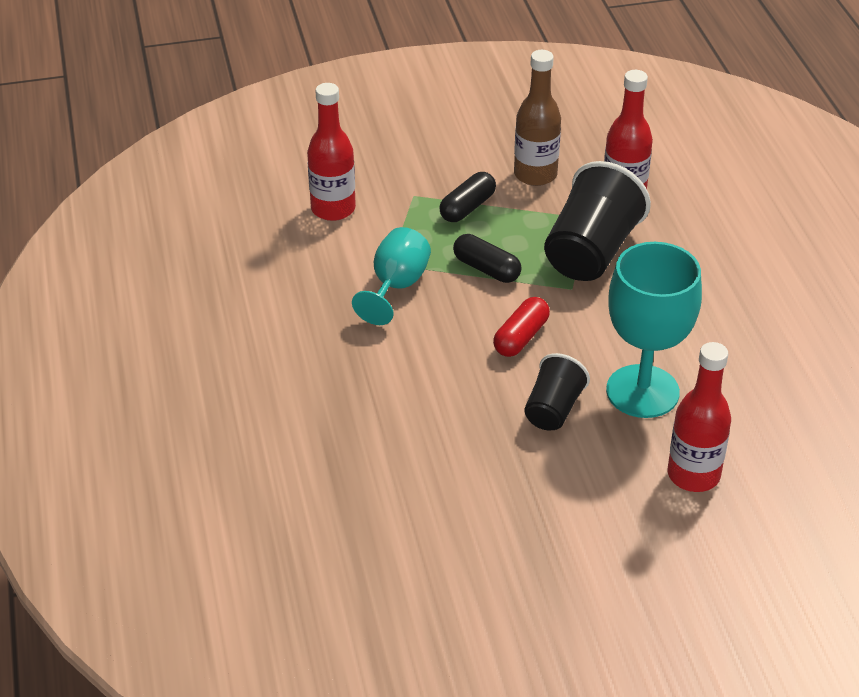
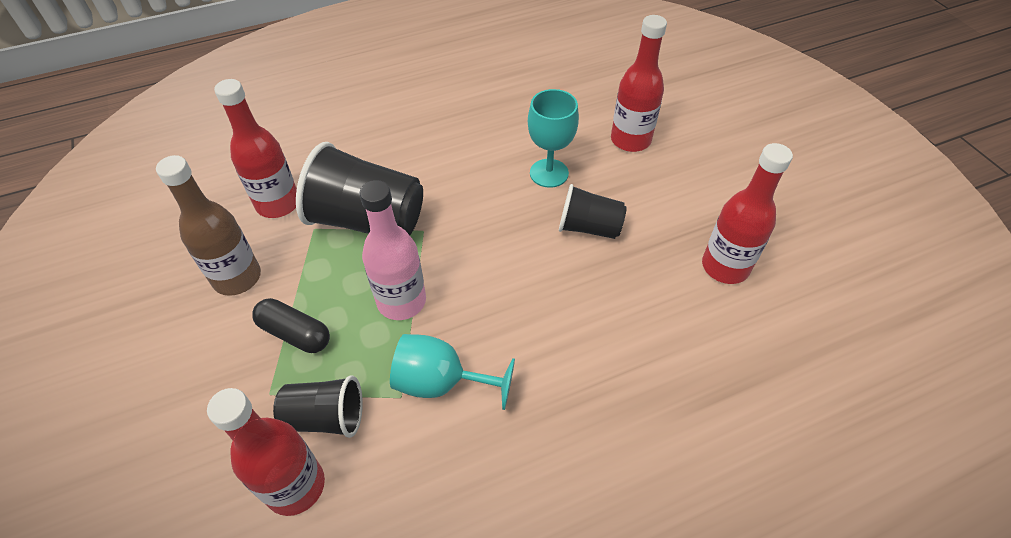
camera: 100 degrees left, 10 degrees up
black capsule [453,234,522,283] -> pink bottle [360,180,426,320]
red capsule [493,297,550,357] -> none
turquoise goblet [606,242,702,418] -> turquoise goblet [528,89,579,188], size x0.63
none -> black cup [273,375,363,438]
none -> red bottle [702,143,793,284]

